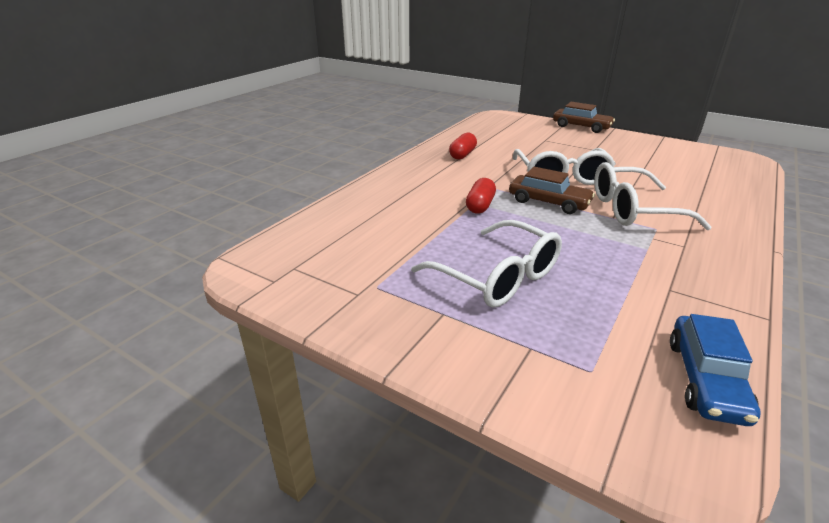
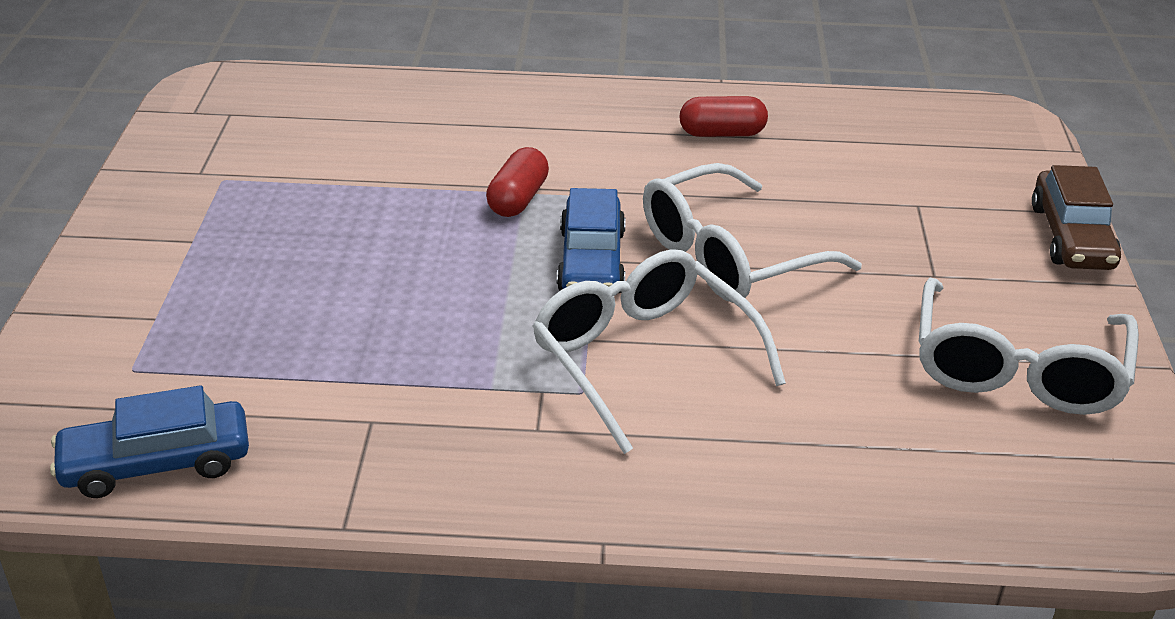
camera: 60 degrees right, 5 degrees up
white glasses [411,220,562,308] -> white glasses moved to [919,278,1139,415]
red capsule [466,178,496,213] -> red capsule turned 60 degrees counterclockwise [486,147,549,217]
brown car [509,167,595,214] -> blue car [557,188,626,293]

